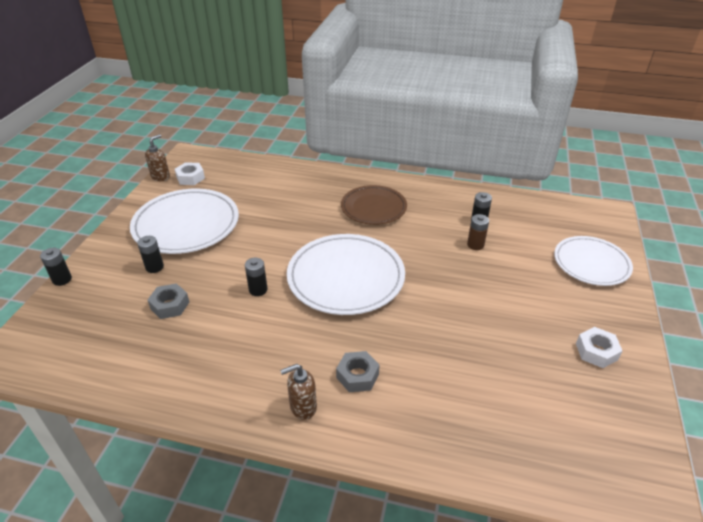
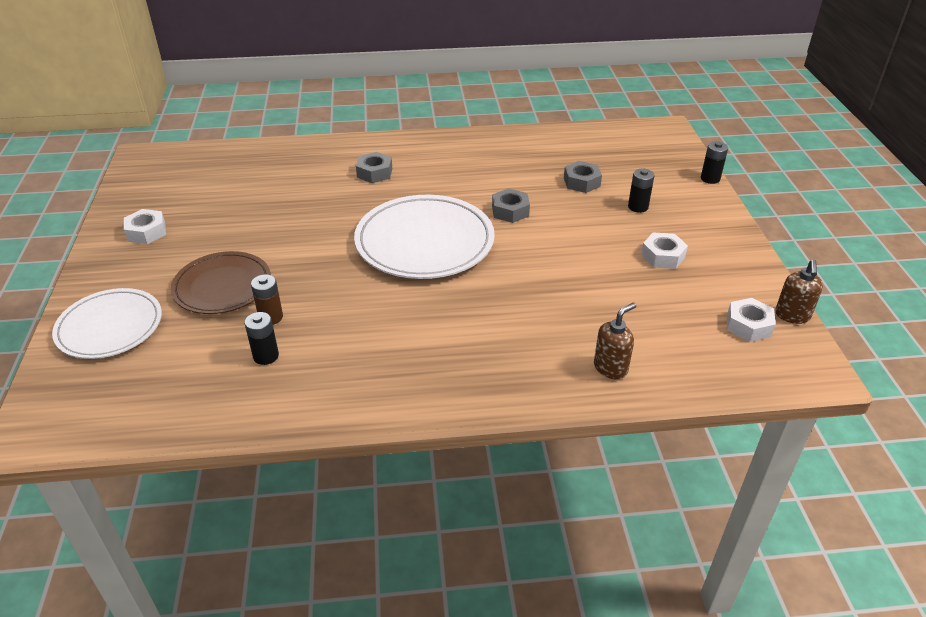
camera: 160 degrees right, 0 degrees up
white plate [130,189,239,254] -> white nut [641,232,688,269]
black battery [245,258,267,296] -> grey nut [492,188,530,223]
brown soap dispenser [280,364,317,420] -> brown soap dispenser moved to [594,302,636,379]
brown plate [341,185,407,225] -> brown plate moved to [171,251,271,314]

